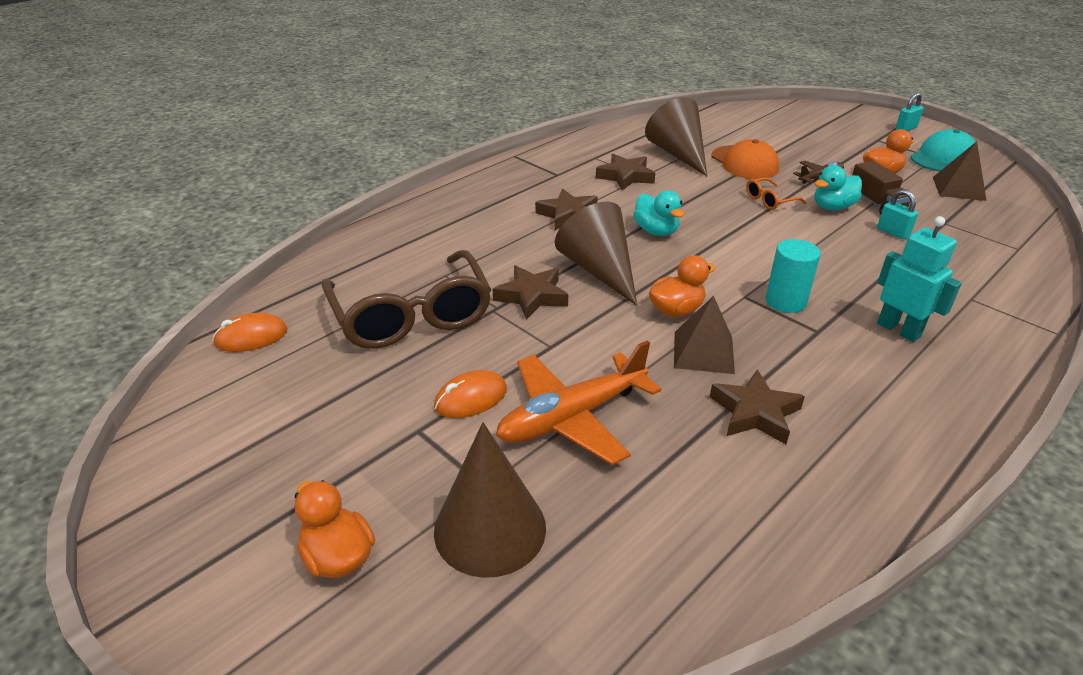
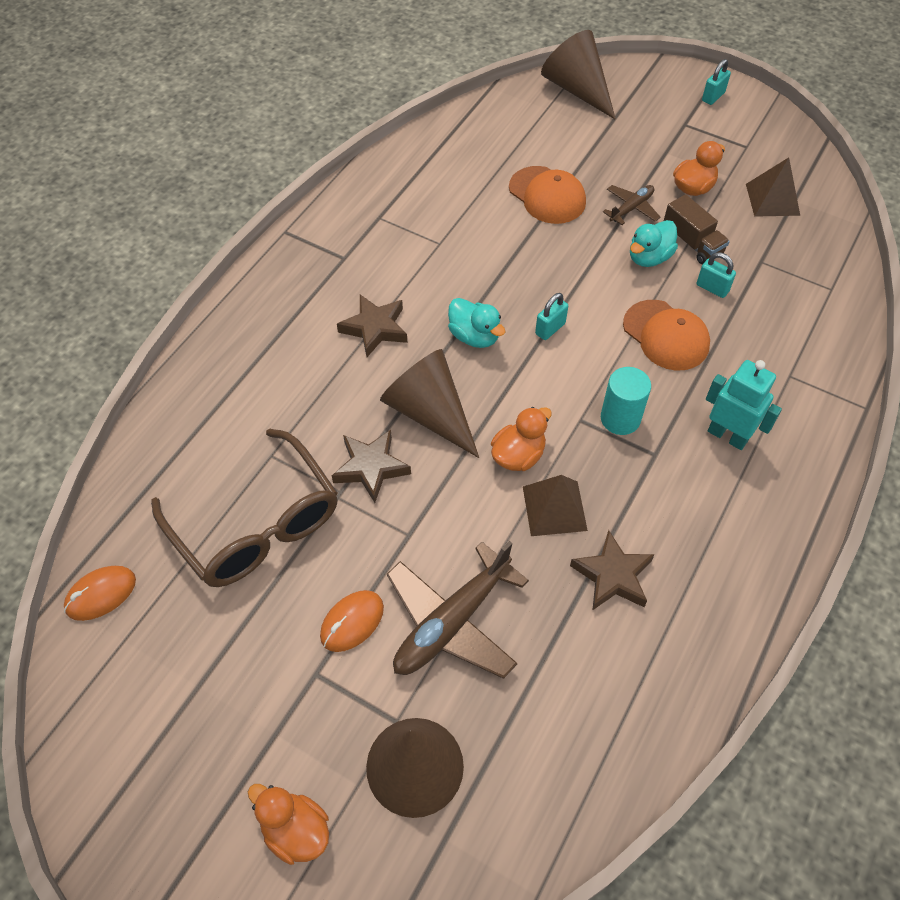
camera: 15 degrees left, 20 degrees up
orange plane [496,340,661,465] -> brown plane [387,541,529,679]
brown star [596,154,655,191] -> none
brown cone [645,98,707,176] -> brown cone moved to [541,30,616,120]
orange glasses [746,177,807,210] -> none
turquoise cap [911,129,975,172] -> none
none -> turquoise padlock [535,293,568,340]
none -> orange cap [623,300,710,371]

